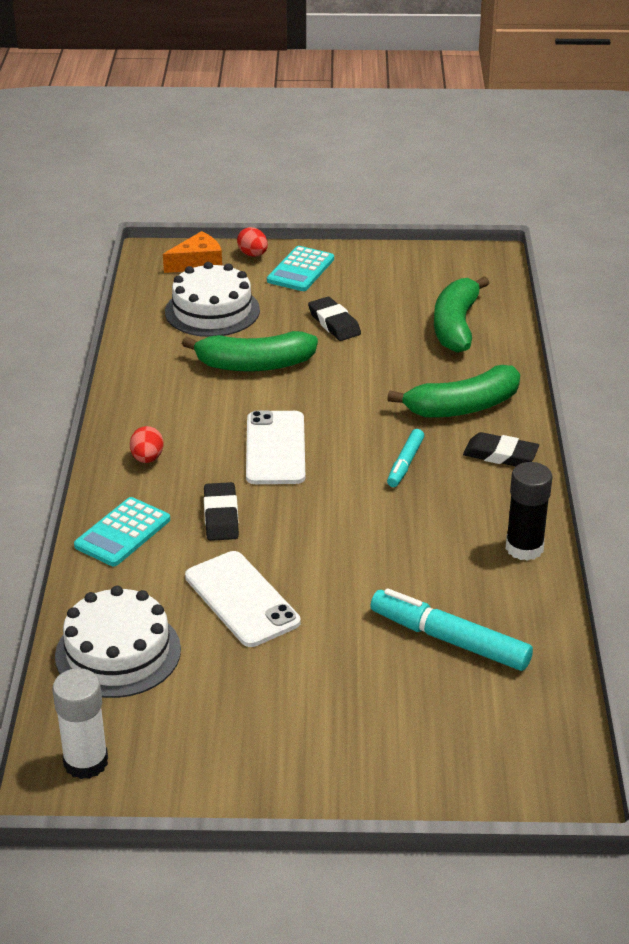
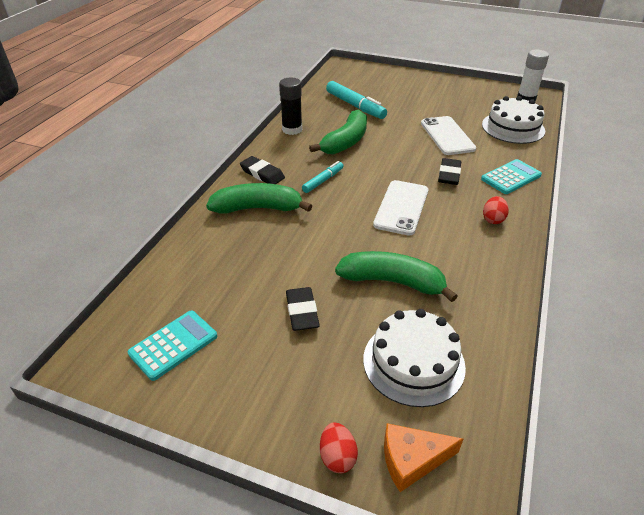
camera: 160 degrees left, 5 degrees up
turquoise calculator [267,246,334,291] -> turquoise calculator moved to [128,310,217,381]
green banana [434,276,489,353] -> green banana moved to [309,109,367,154]

